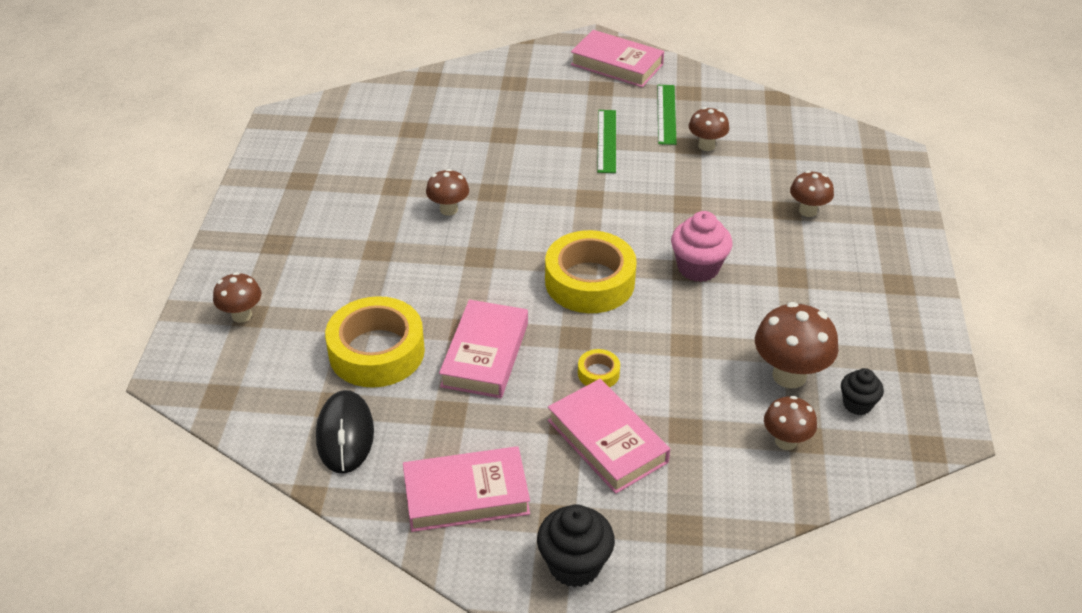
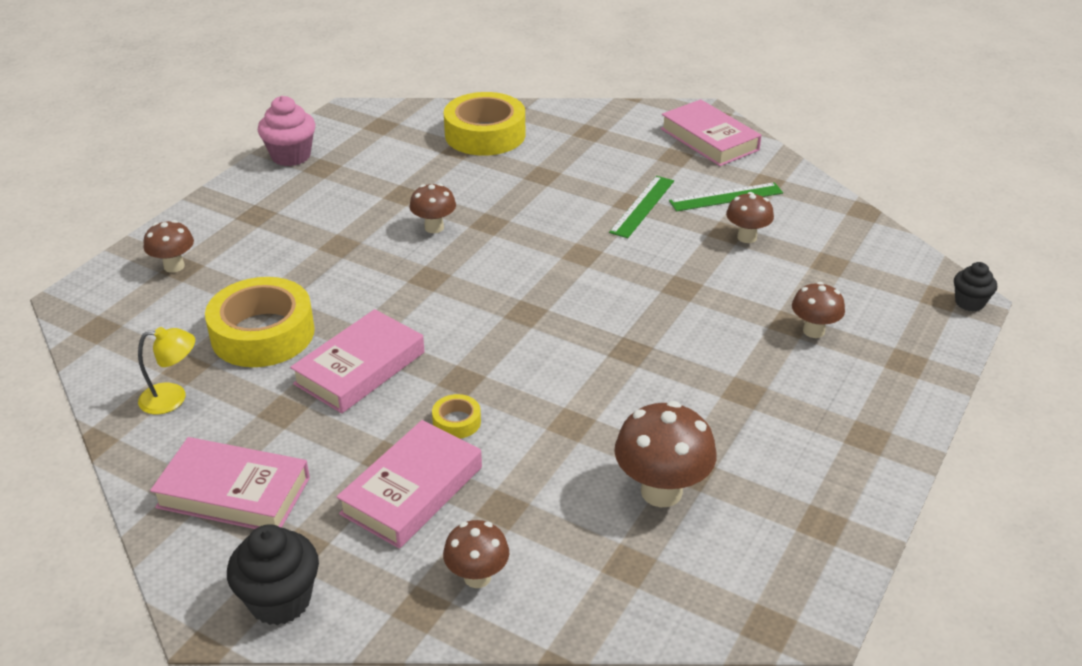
camera: 25 degrees right, 5 degrees down
black mouse [316,390,374,474] -> yellow lamp [138,327,195,414]
yellow tape [545,230,637,313] -> yellow tape moved to [444,92,525,156]
pink book [548,379,670,494] -> pink book turned 45 degrees clockwise [337,420,482,549]
green ruler [657,85,677,145] -> green ruler turned 45 degrees clockwise [669,182,783,212]
pink cupcake [671,211,733,282] -> pink cupcake moved to [258,96,316,166]
brown mushroom [764,396,817,450] -> brown mushroom moved to [443,520,509,588]
black cupcake [841,368,884,415] -> black cupcake moved to [954,262,997,312]

